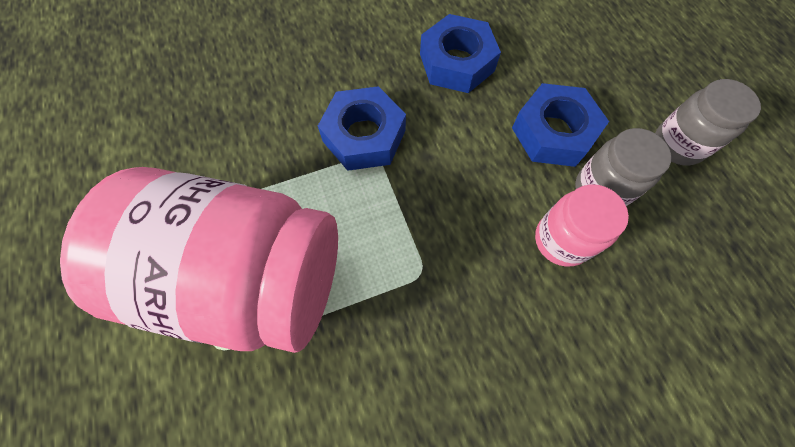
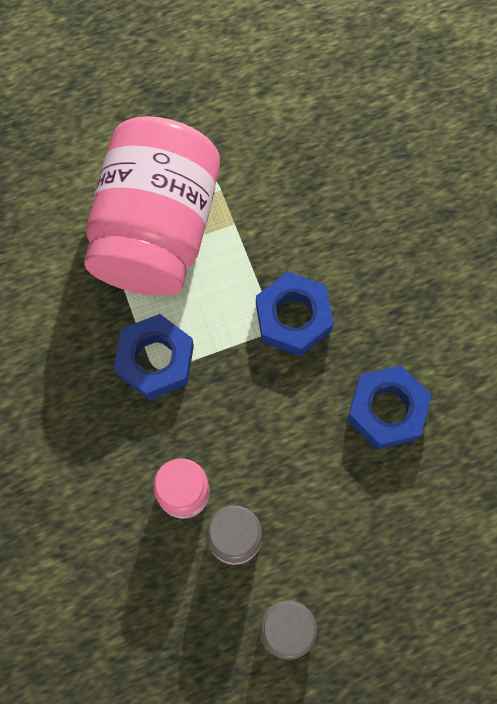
camera: 90 degrees right, 5 degrees up
blue nut [512,83,609,167] -> blue nut moved to [114,314,194,400]

